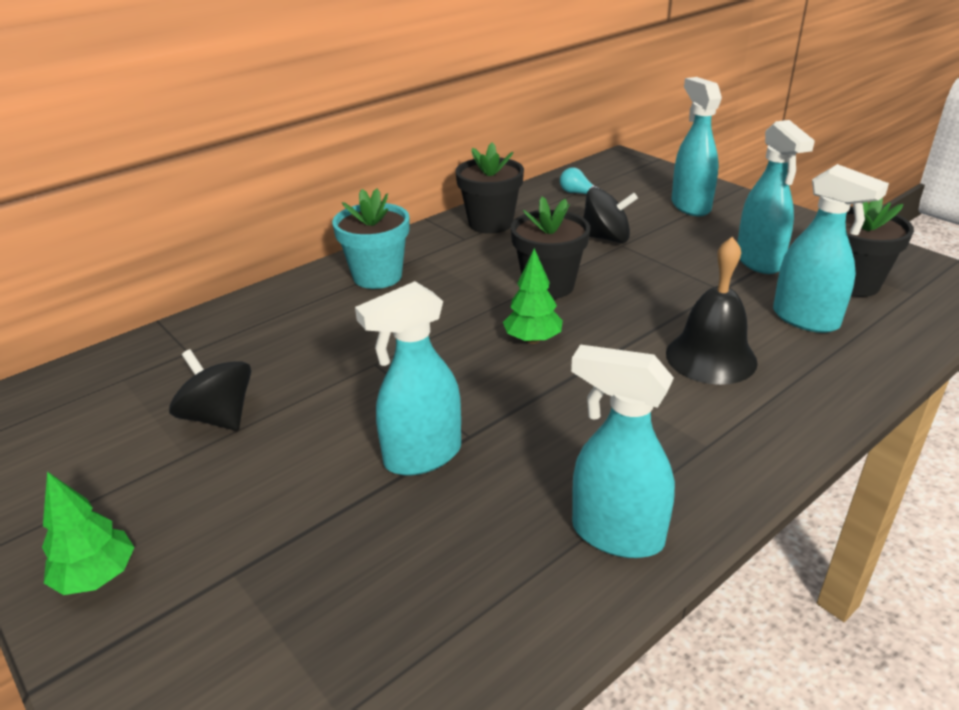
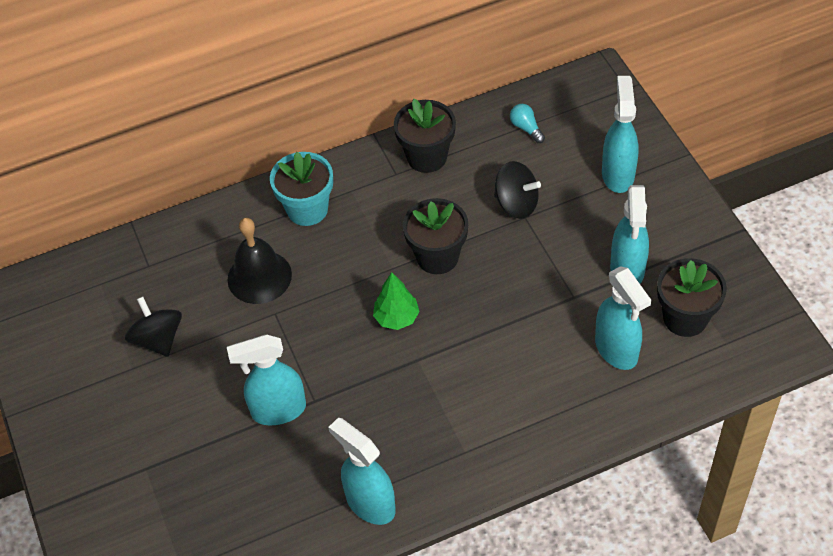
camera: 20 degrees right, 20 degrees up
green tree [42,471,135,595] -> none
black bell [666,237,758,385] -> black bell moved to [227,218,292,304]

